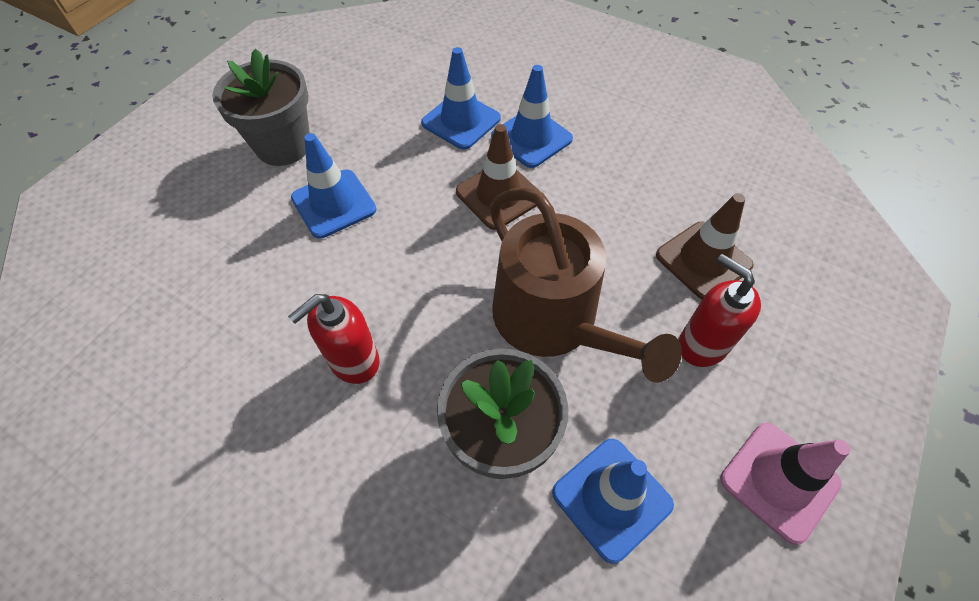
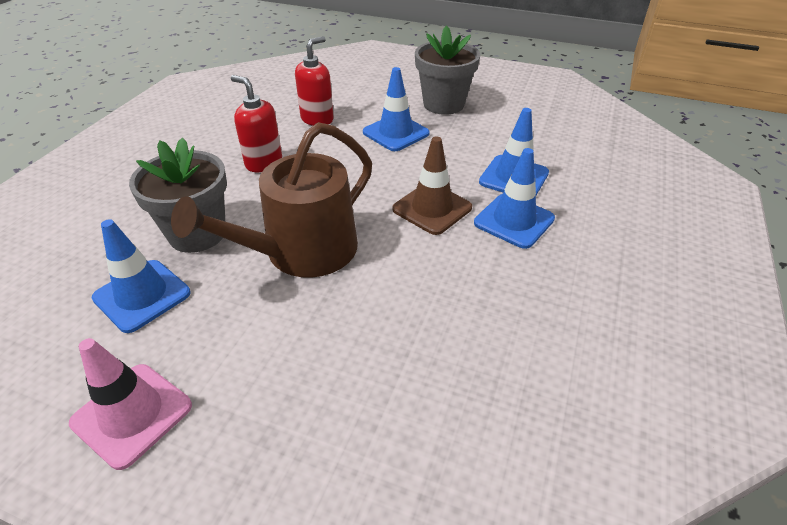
camera: 80 degrees right, 15 degrees down
brown traffic cone [656,193,754,299] -> none
red soap dispenser [679,254,761,367] -> red soap dispenser moved to [295,36,334,126]

